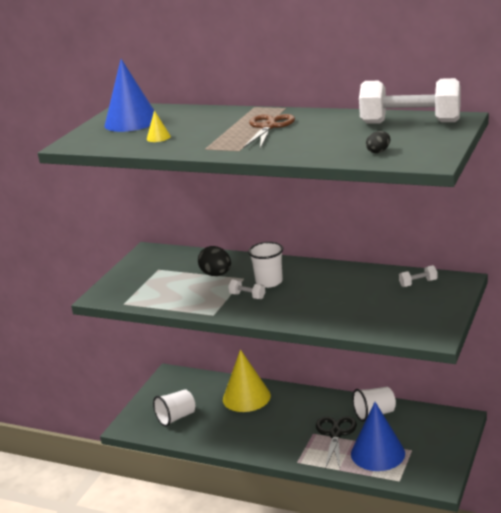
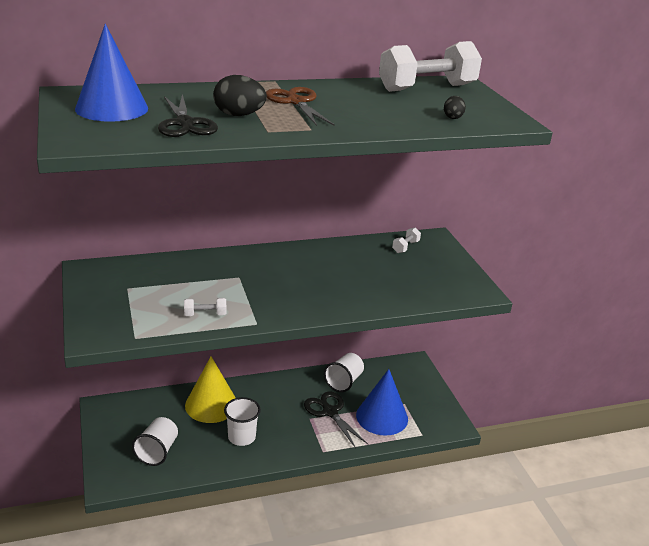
camera: 45 degrees left, 5 degrees up
yellow cone [147,110,171,142] -> black scissors [158,94,218,137]
black egg [198,246,231,276] -> black egg moved to [213,75,267,116]
white dumbbell [228,279,265,299] -> white dumbbell moved to [184,298,226,316]
white cup [248,242,283,288] -> white cup moved to [224,397,261,446]

